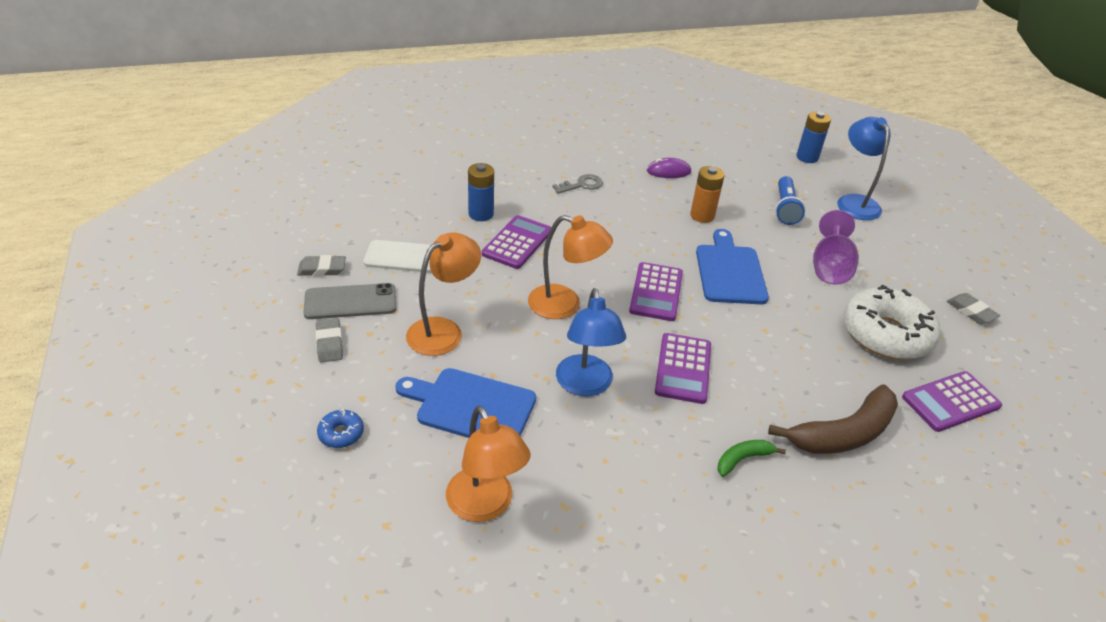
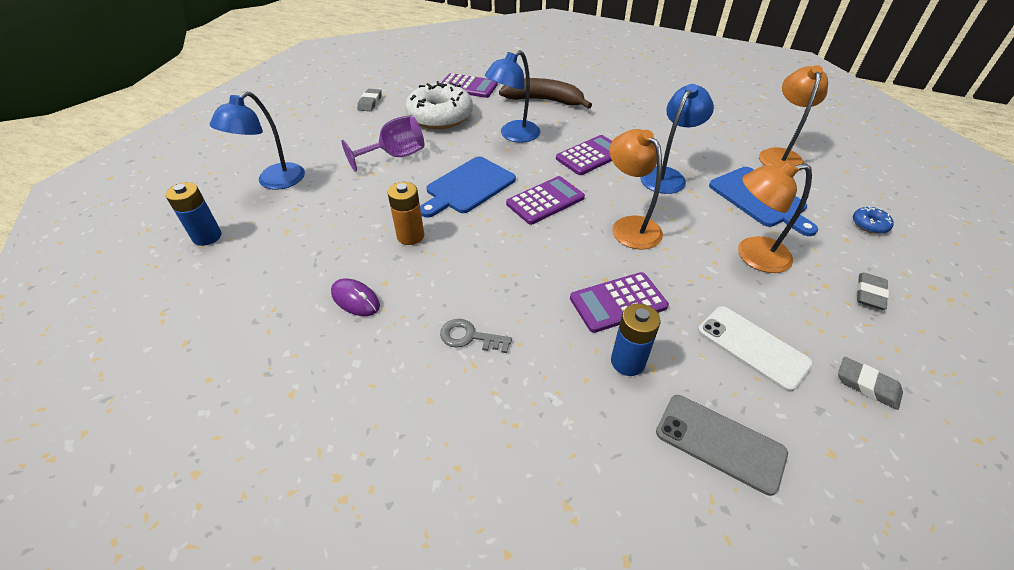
camera: 135 degrees left, 5 degrees up
grey phone [303,283,396,319] -> grey phone moved to [656,395,788,496]
green banana [718,440,786,477] -> none
blue flashlight [775,176,805,225] -> none
none -> blue lamp [485,50,541,143]

